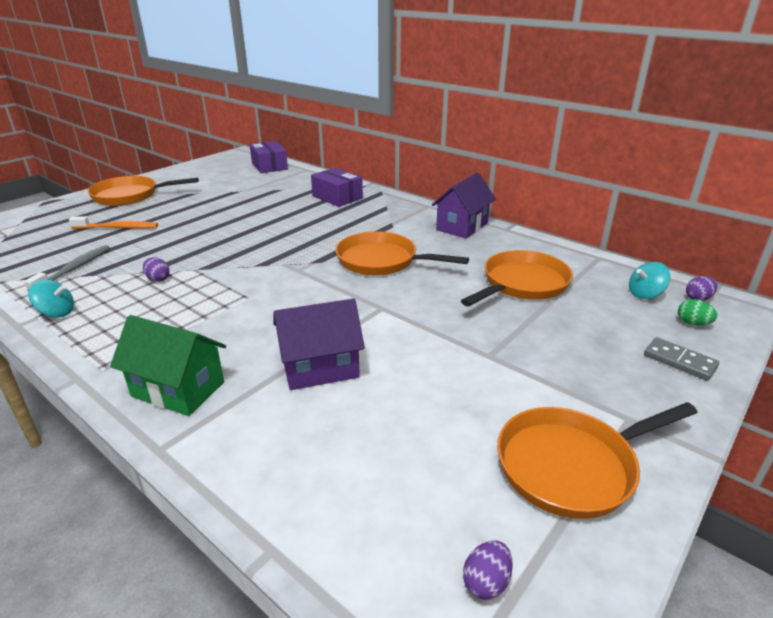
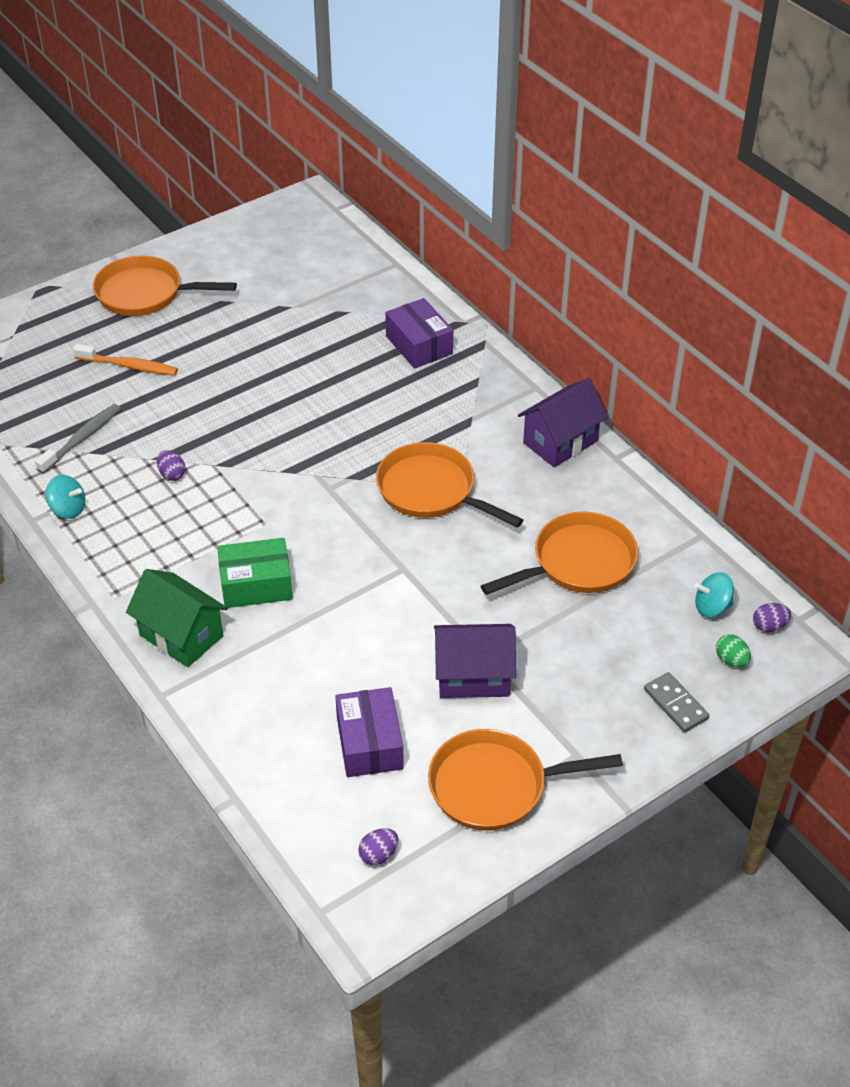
camera: 15 degrees right, 15 degrees up
purple box [250,141,288,173] -> purple box moved to [335,687,404,777]
purple house [273,299,365,390] -> purple house moved to [434,624,516,698]
none -> green box [217,538,293,608]

